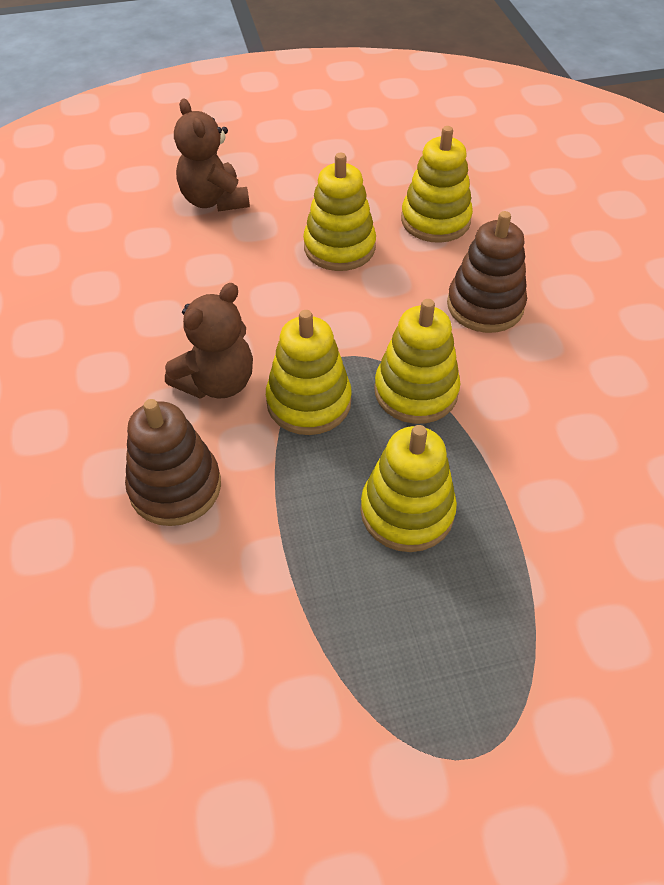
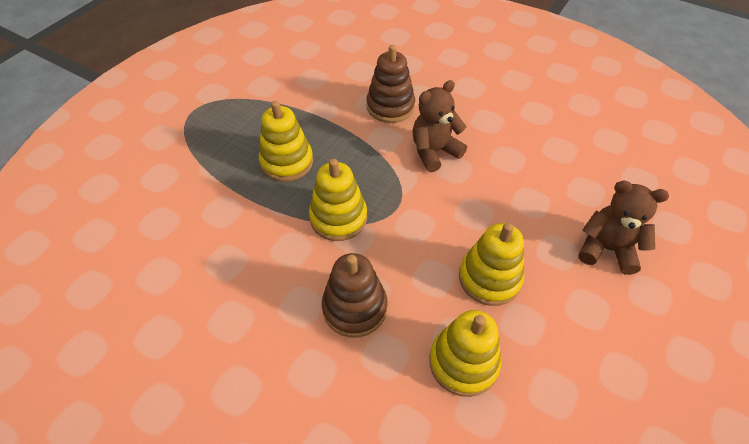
camera: 135 degrees right, 0 degrees up
brown teddy bear [165,283,253,399] -> brown teddy bear turned 60 degrees clockwise [412,80,467,172]
yellow stacking toy [266,310,352,435] -> none

